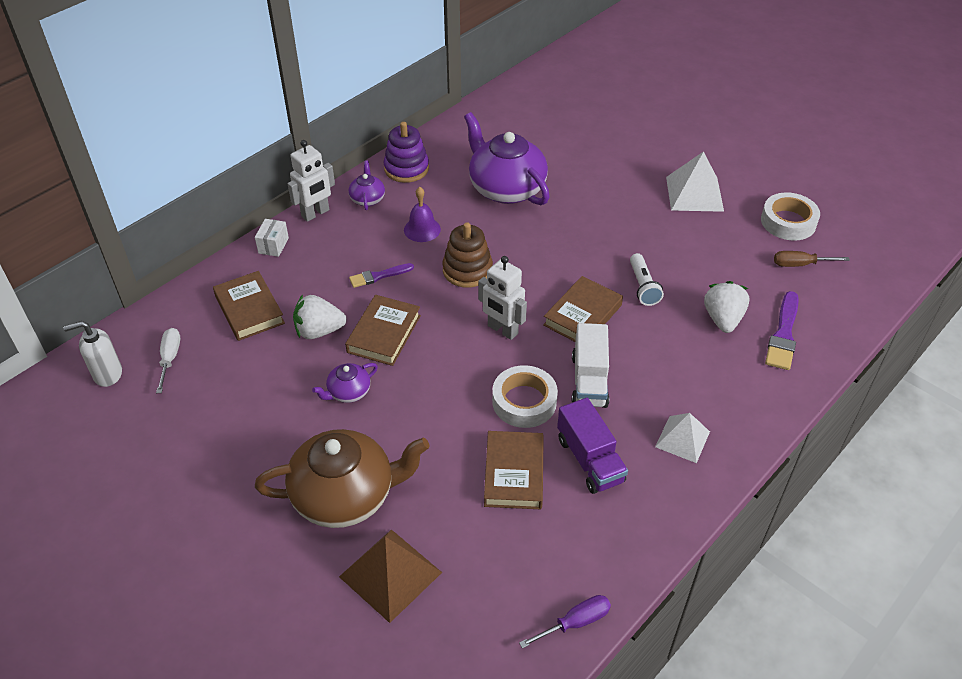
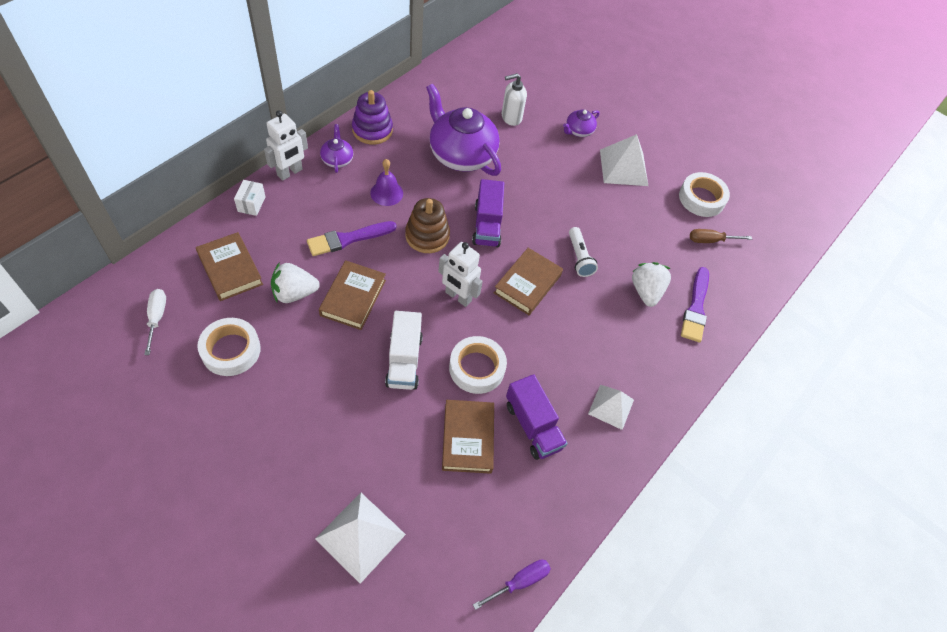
camera: 10 degrees left, 10 degrees up
white soap dispenser [63,321,122,387] -> white soap dispenser moved to [502,73,527,126]
brown teapot [255,429,430,528] -> none
purple teapot [312,363,378,403] -> purple teapot moved to [563,109,600,137]
brown pyramid [339,529,442,623] -> white pyramid [315,493,406,584]
purple brush [349,263,414,288] -> purple brush [307,221,396,256], size x1.54
white truck [572,323,609,408] -> white truck moved to [385,311,423,390]
none -> white tape [197,318,261,376]
none -> purple truck [472,179,504,247]

